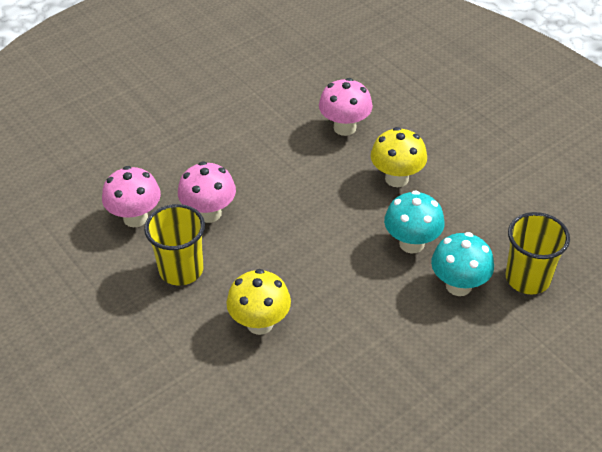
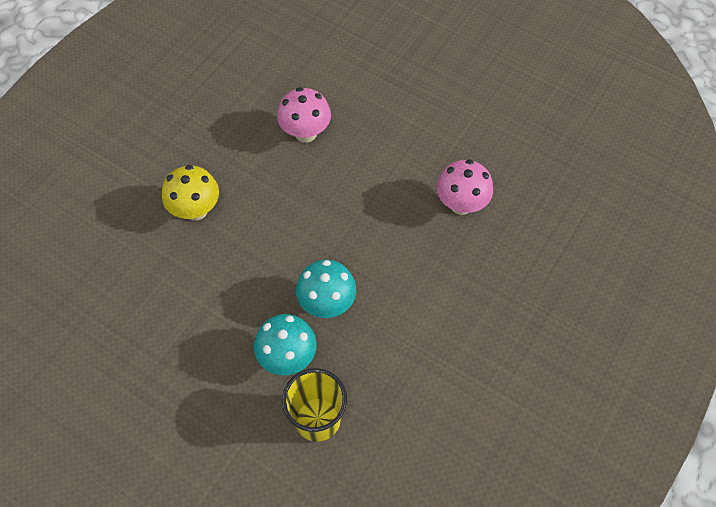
camera: 70 degrees right, 15 degrees up
pink mushroom [102,166,161,227] -> none
yellow cup [144,204,205,286] -> none
yellow mushroom [371,127,427,187] -> none

